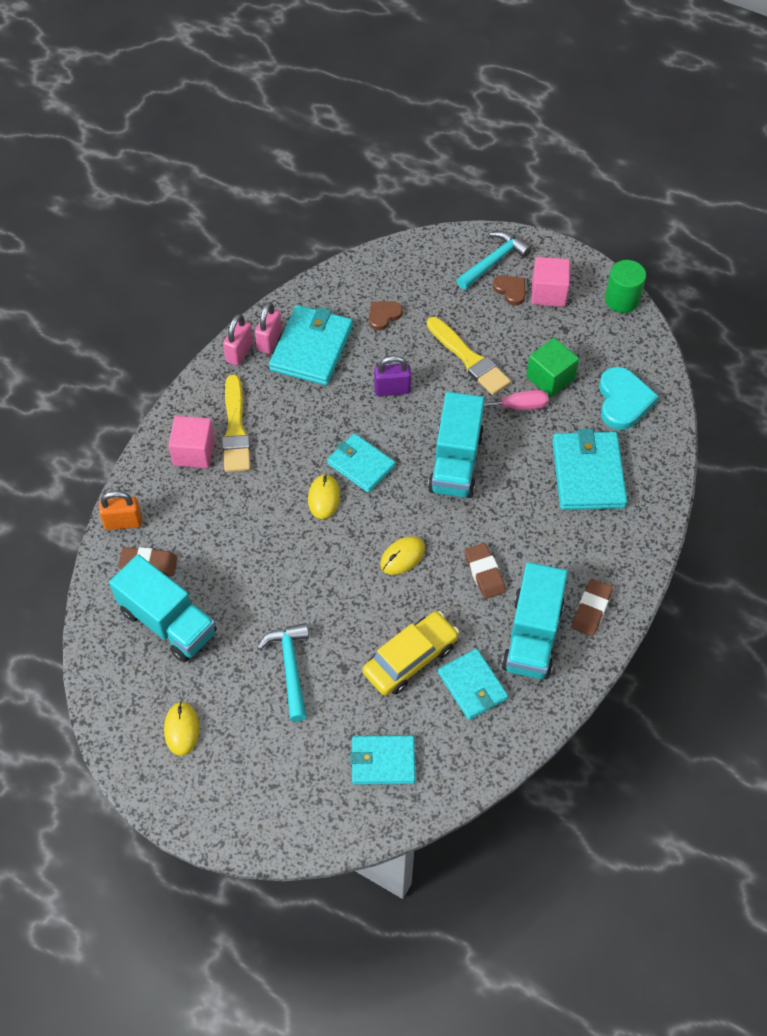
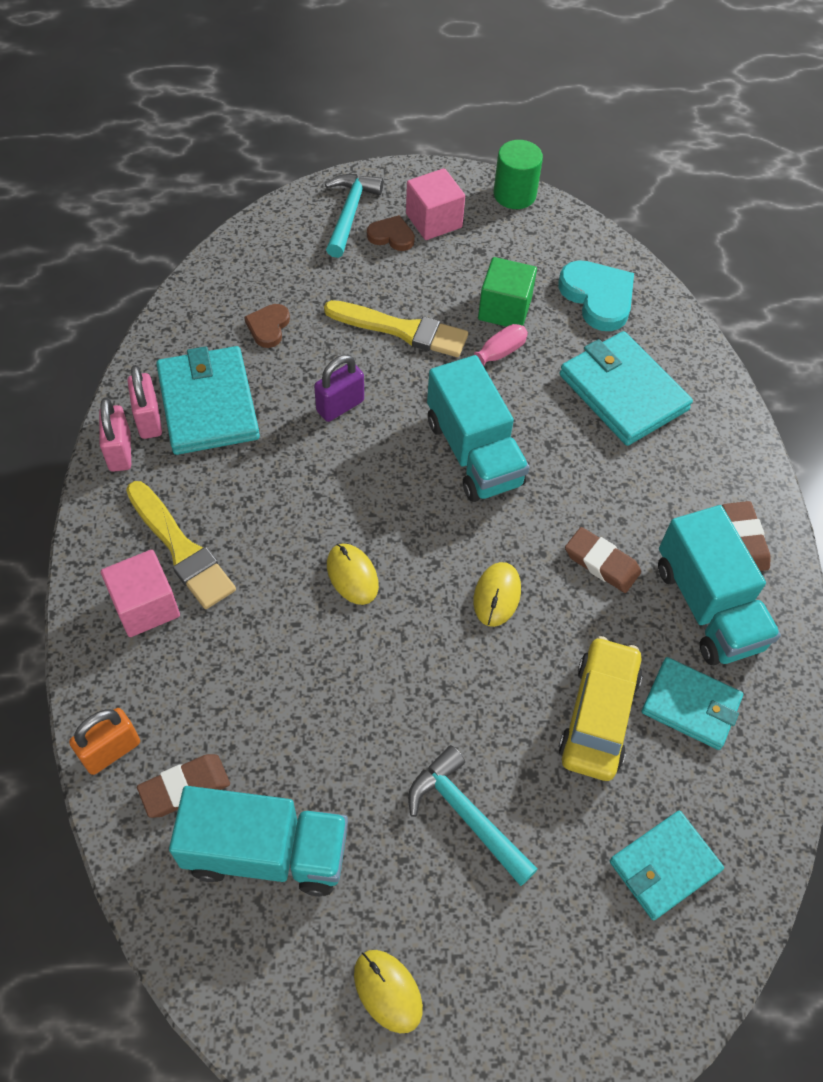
camera: 35 degrees left, 0 degrees up
turquoise wallet [327,433,395,493] -> none

